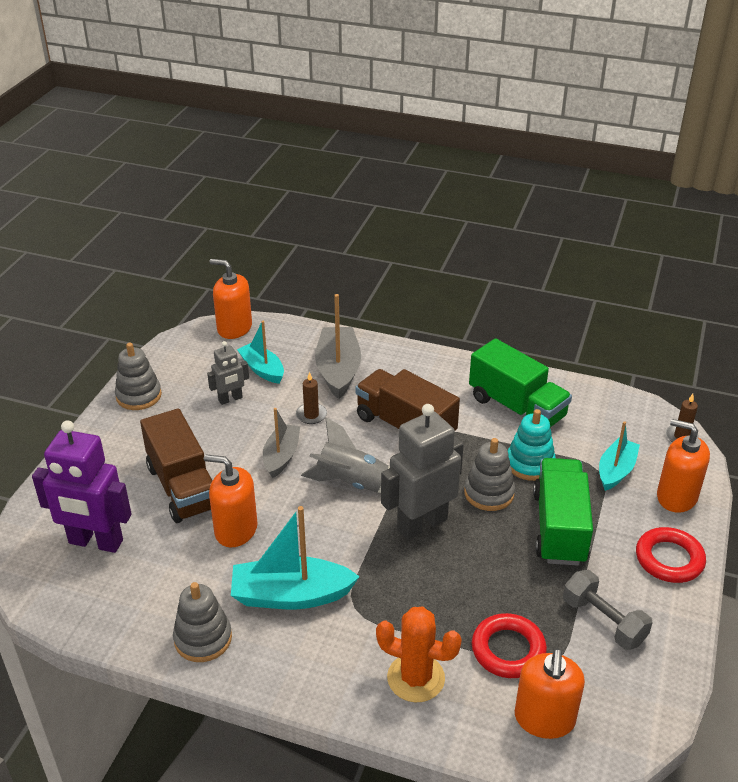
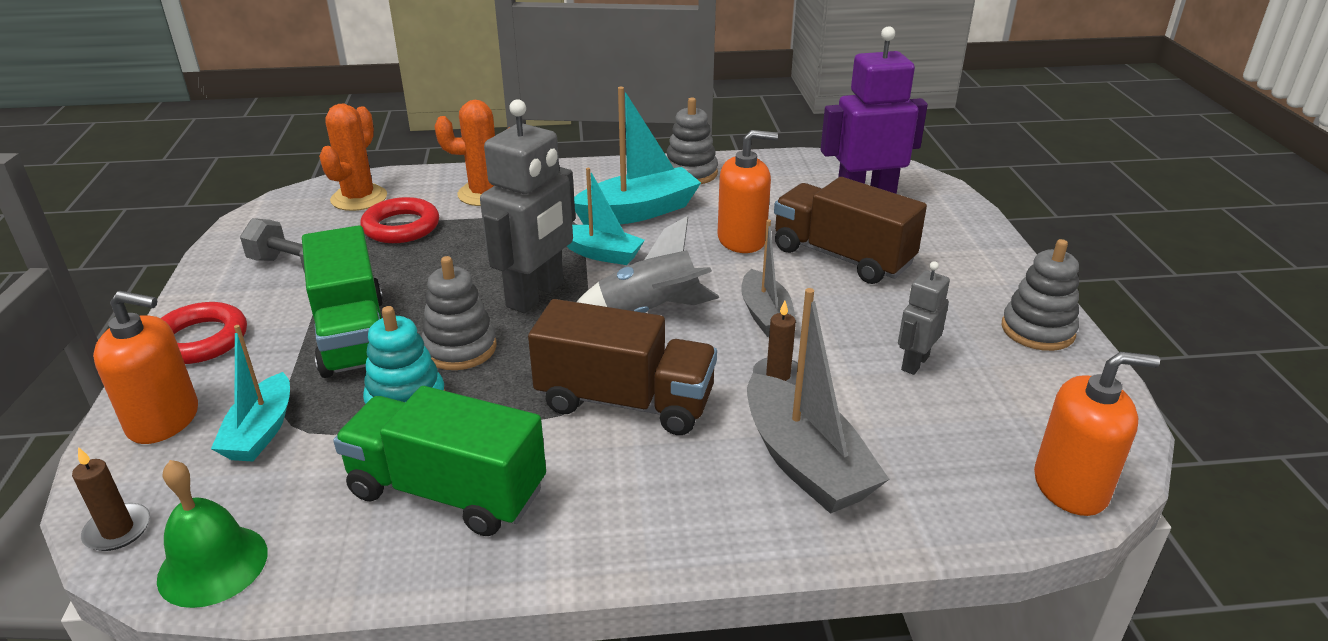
camera: 155 degrees right, 5 degrees down
turquoise boat [237,321,284,384] -> turquoise boat moved to [567,168,645,265]
orange soap dispenser [515,649,585,739] -> orange cactus [319,104,387,211]
none -> green bell [157,460,268,608]

